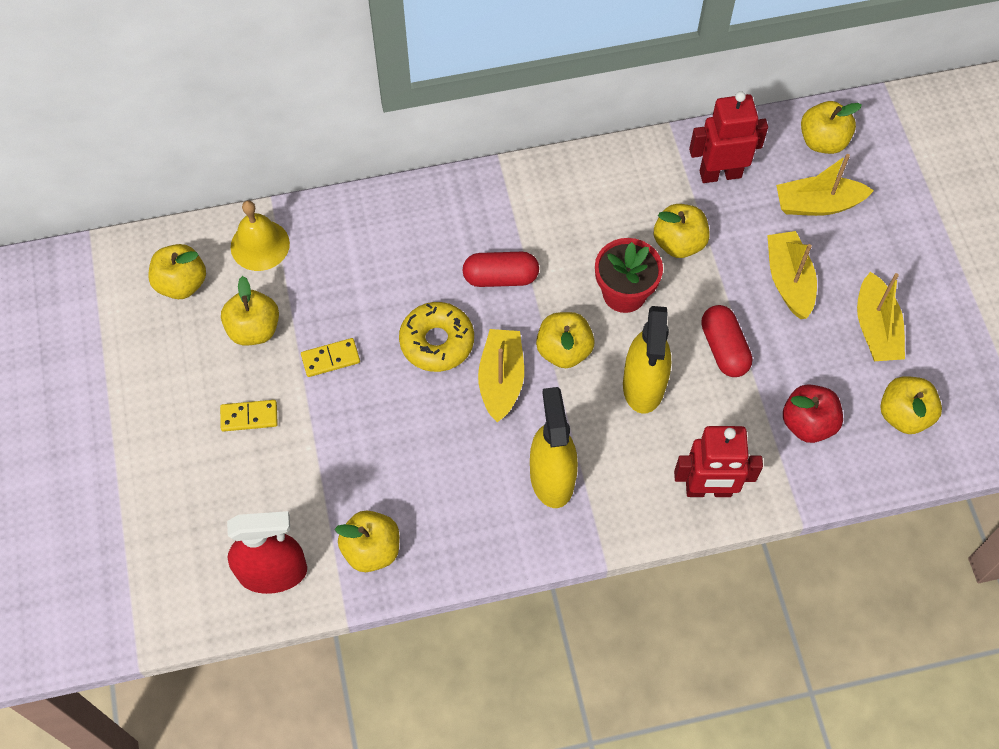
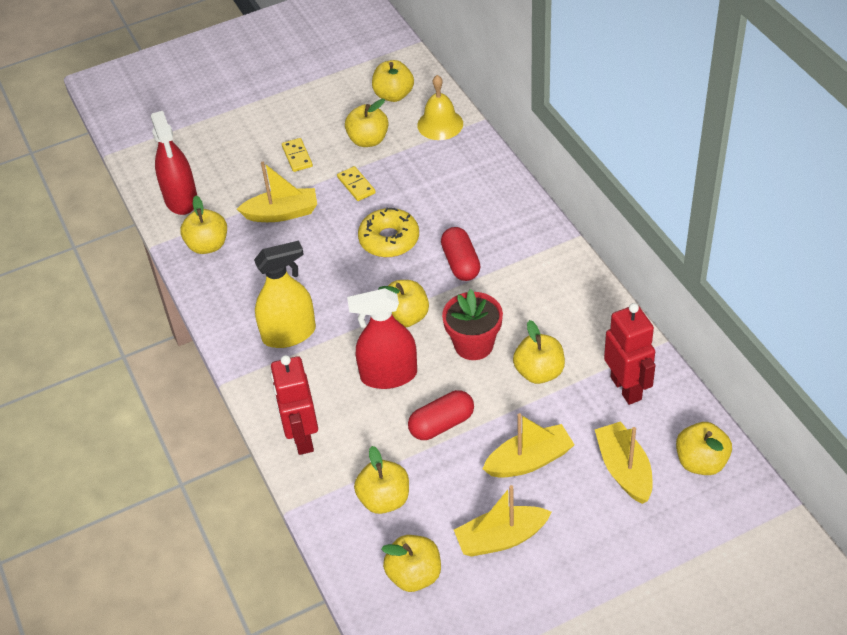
camera: 80 degrees right, 15 degrees down
yellow boat [478,329,524,422] -> yellow boat moved to [237,162,317,222]
yellow spray bottle [623,306,671,414] -> red spray bottle [347,288,417,389]
red apple [783,384,843,443] -> yellow apple [354,446,409,514]

